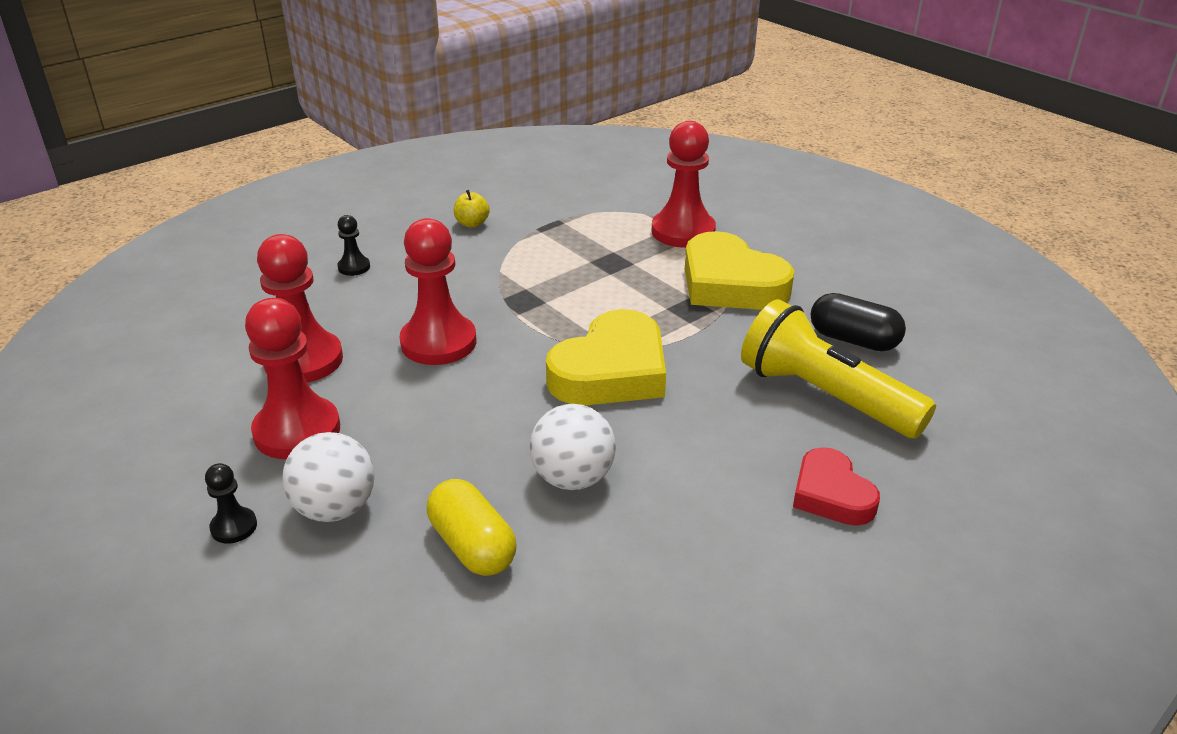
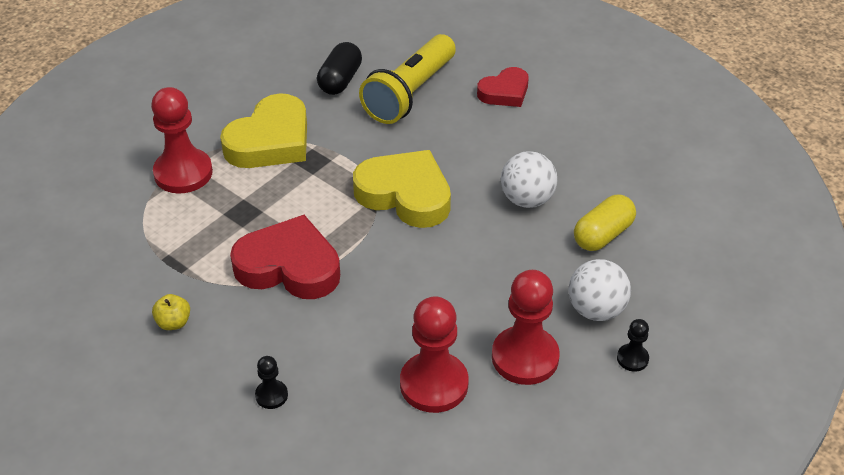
camera: 100 degrees left, 10 degrees up
red pawn [399,218,476,365] -> none
none -> red heart [230,215,340,299]

